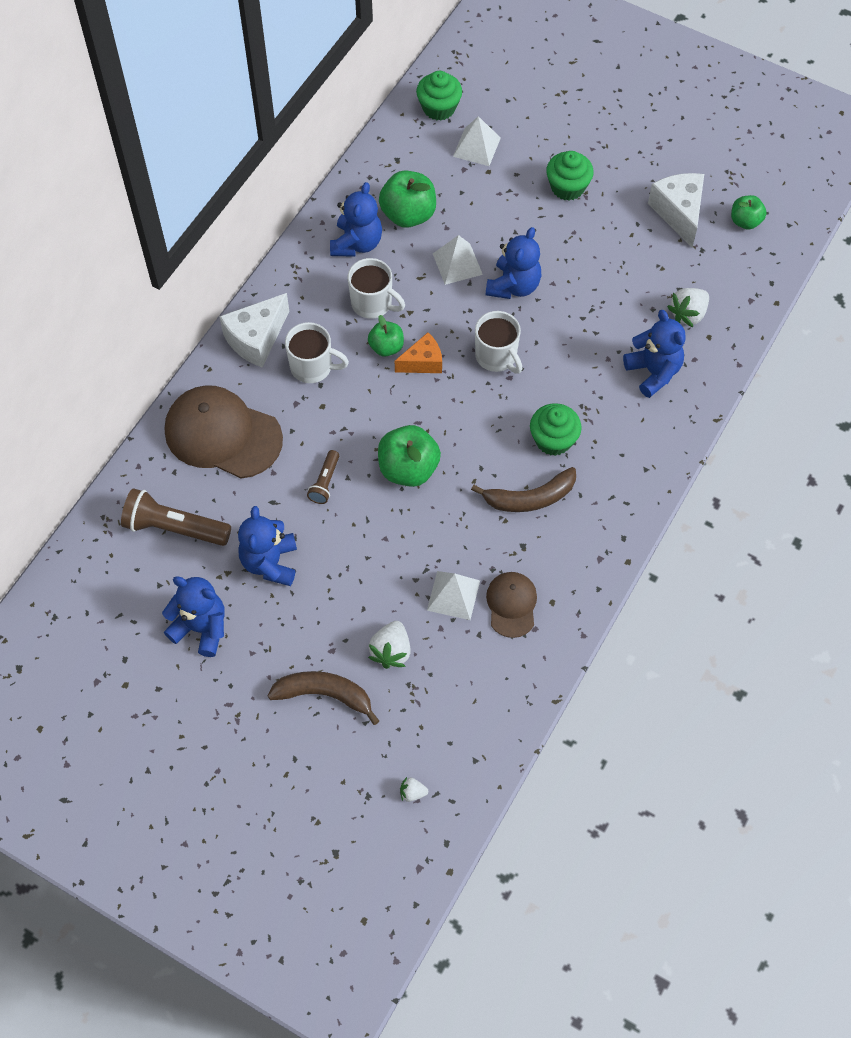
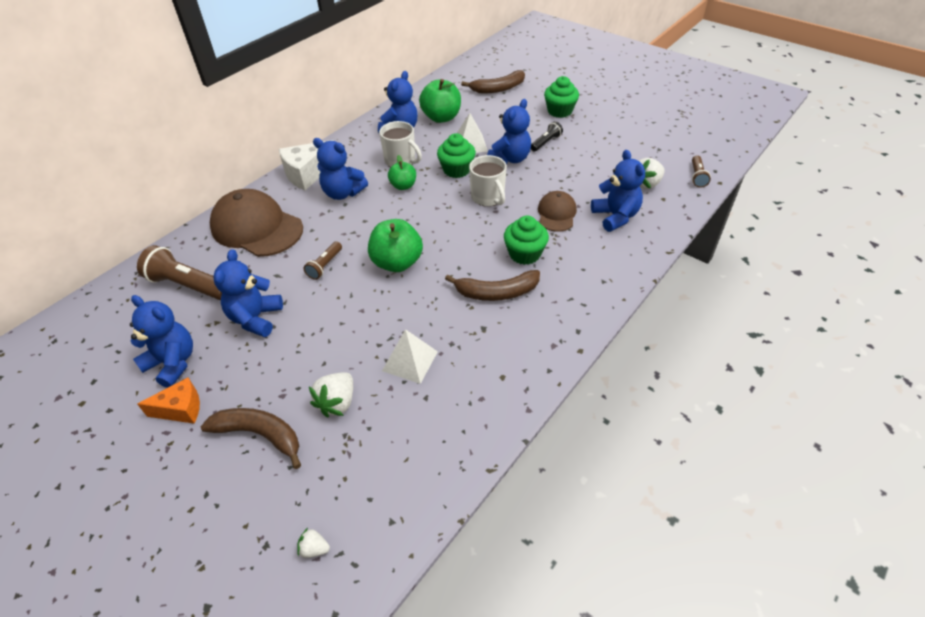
camera: 10 degrees right, 15 degrees down
white mug [285,322,349,383] -> blue teddy bear [313,138,368,200]
orange cheese [395,332,442,373] -> orange cheese moved to [137,377,200,424]
green cupcake [416,71,462,121] -> green cupcake moved to [437,133,476,178]
white pyramid [453,116,501,166] -> brown banana [461,70,525,93]
brown cap [486,572,537,638] -> brown cap moved to [538,191,577,232]
white cheese [648,173,704,247] -> none
green apple [731,195,766,230] -> none
none -> black flashlight [531,121,563,152]
none -> brown flashlight [692,155,711,187]

